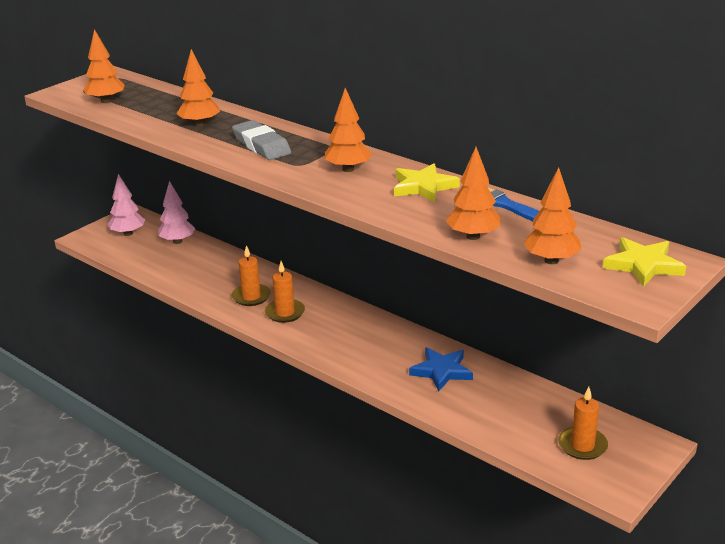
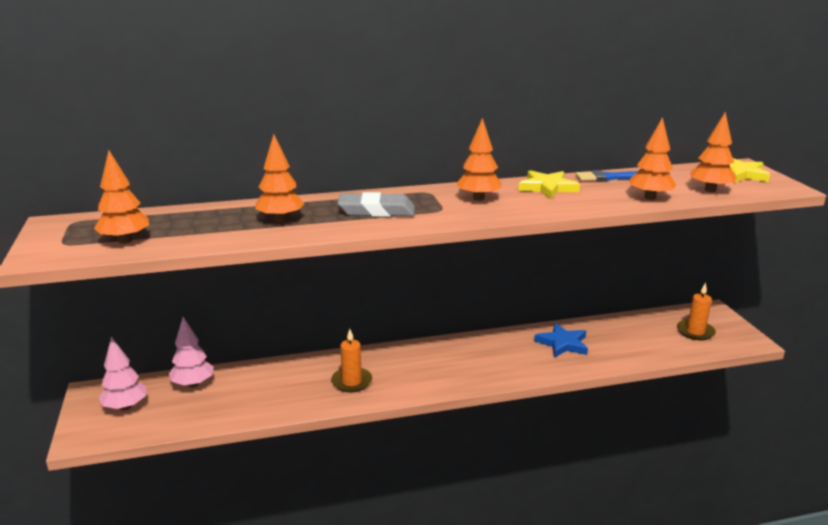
camera: 55 degrees left, 5 degrees down
orange candle [265,261,305,323] -> none

